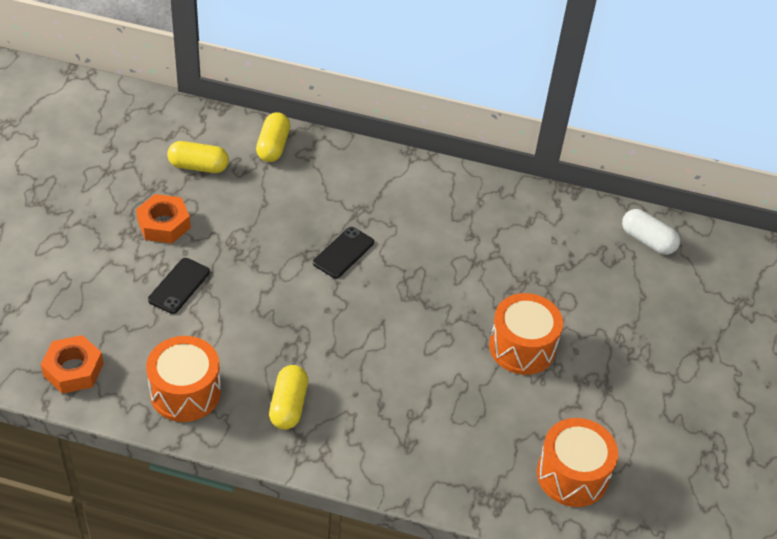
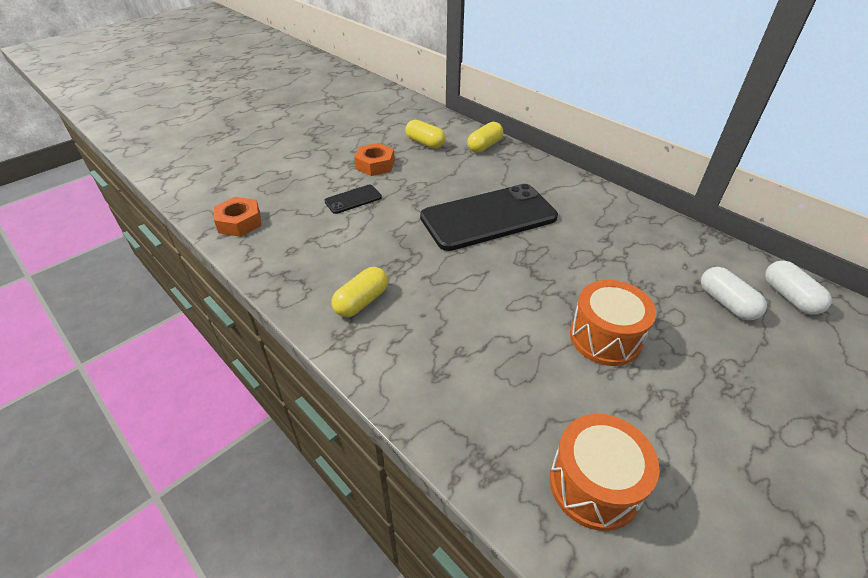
camera: 35 degrees right, 5 degrees down
orange drum [146,336,221,422] -> none
black phone [313,227,374,278] -> black phone [420,184,558,251], size x2.31
none -> white capsule [701,267,767,320]

